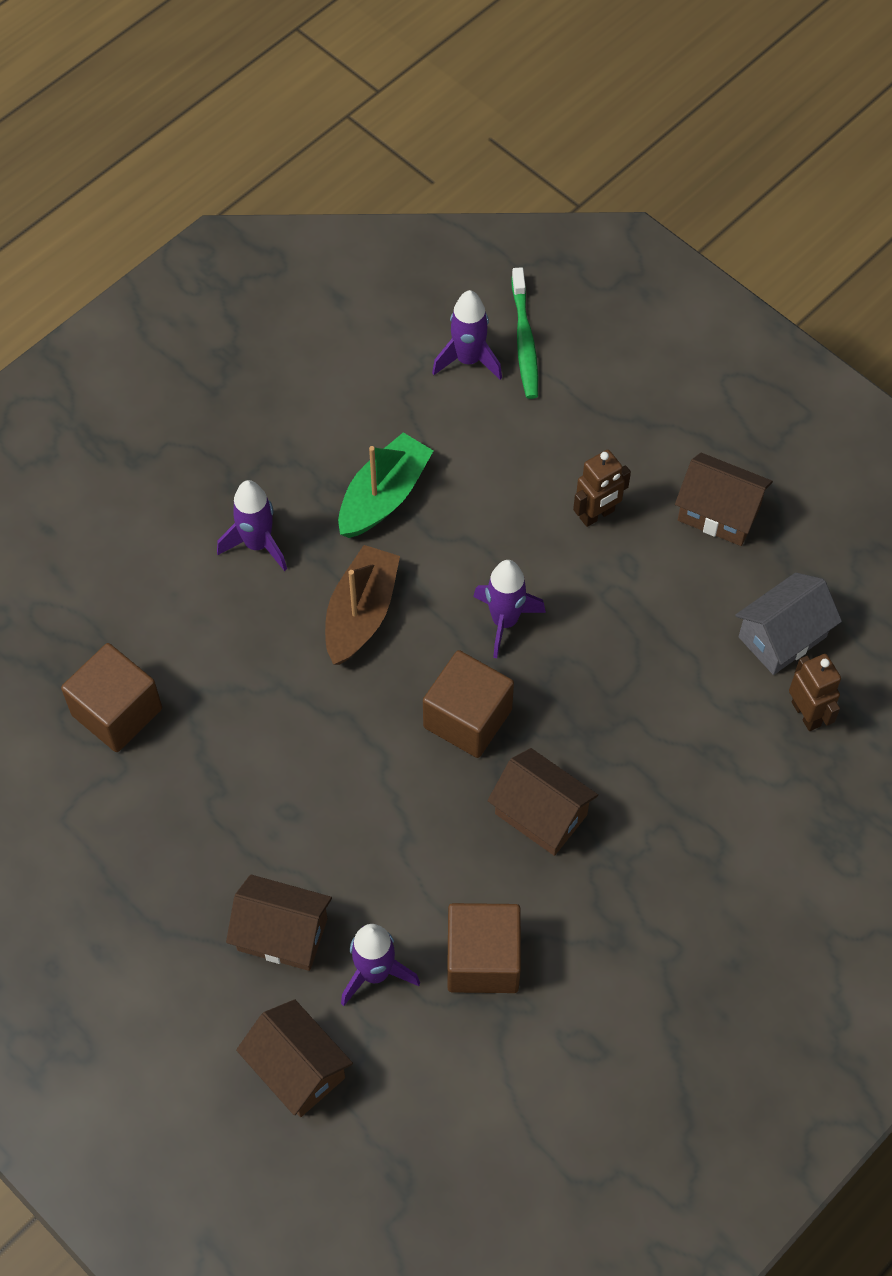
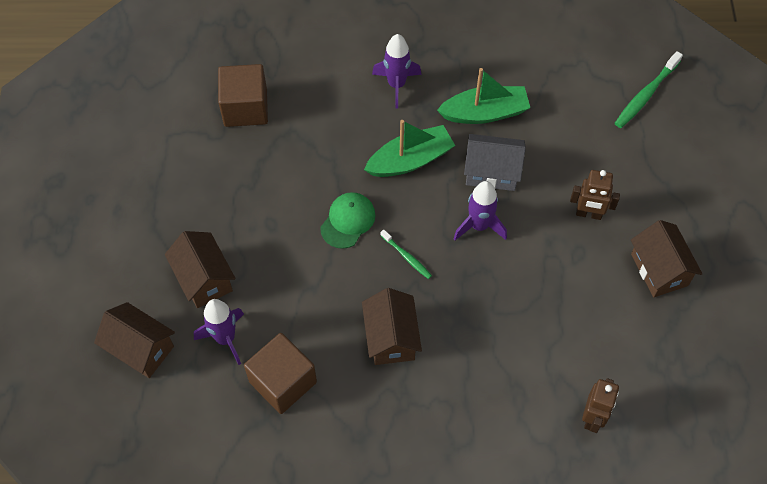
camera: 45 degrees right, 0 degrees up
brown house [236,999,353,1117] -> brown house turned 60 degrees counterclockwise [94,302,175,378]
brown boat [325,545,400,665] -> green boat [364,120,455,177]
brown cube [423,650,514,758] -> green toothbrush [380,230,432,279]
purple rocket [432,290,502,380] -> none
grey house [735,573,842,675] -> grey house moved to [464,134,526,191]
none -> green cap [320,192,375,249]

